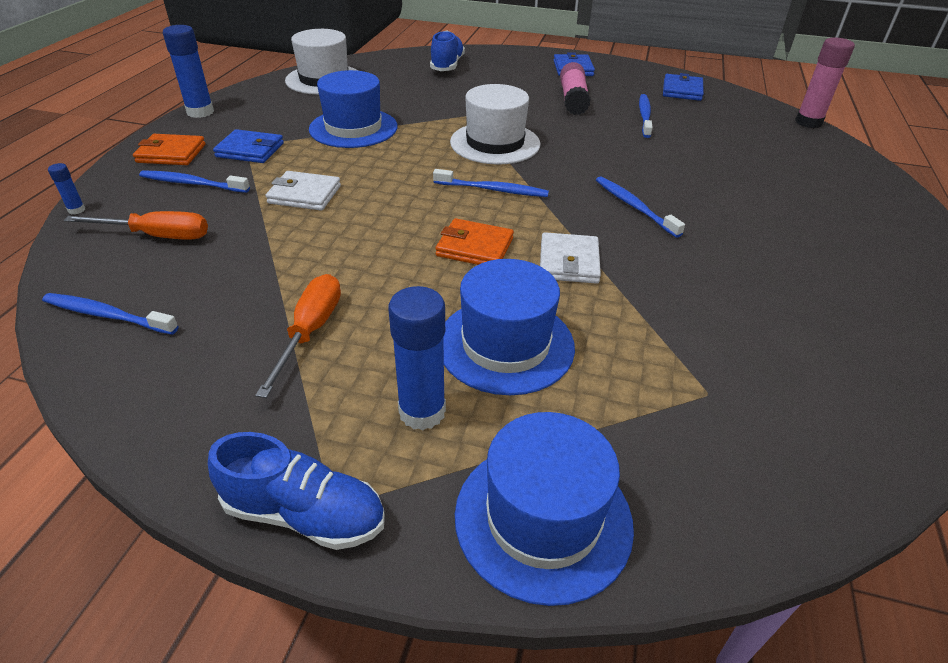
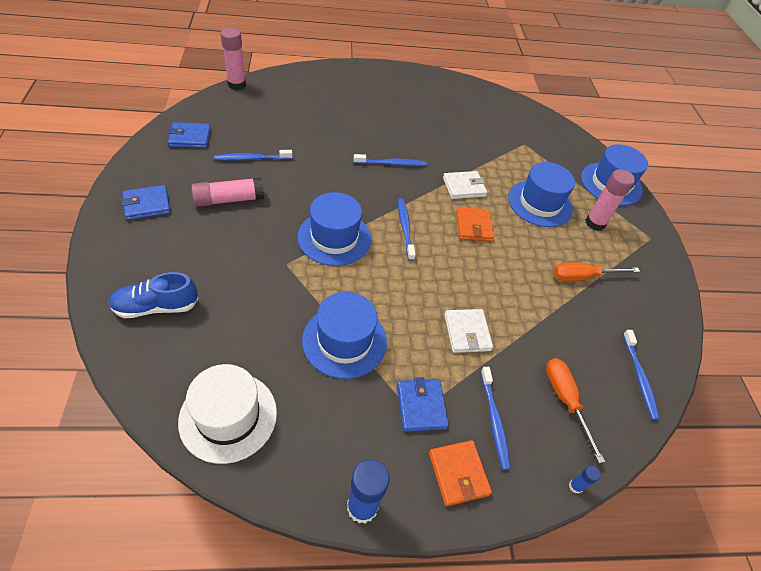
camera: 115 degrees left, 10 degrees up
blue shoe [208,432,385,550] -> none
blue glue stick [388,286,446,430] -> pink glue stick [586,169,635,231]
white hat [450,84,540,165] -> blue hat [297,192,371,266]
blue toothbrush [596,176,685,238] -> blue toothbrush turned 135 degrees counterclockwise [354,154,427,166]

